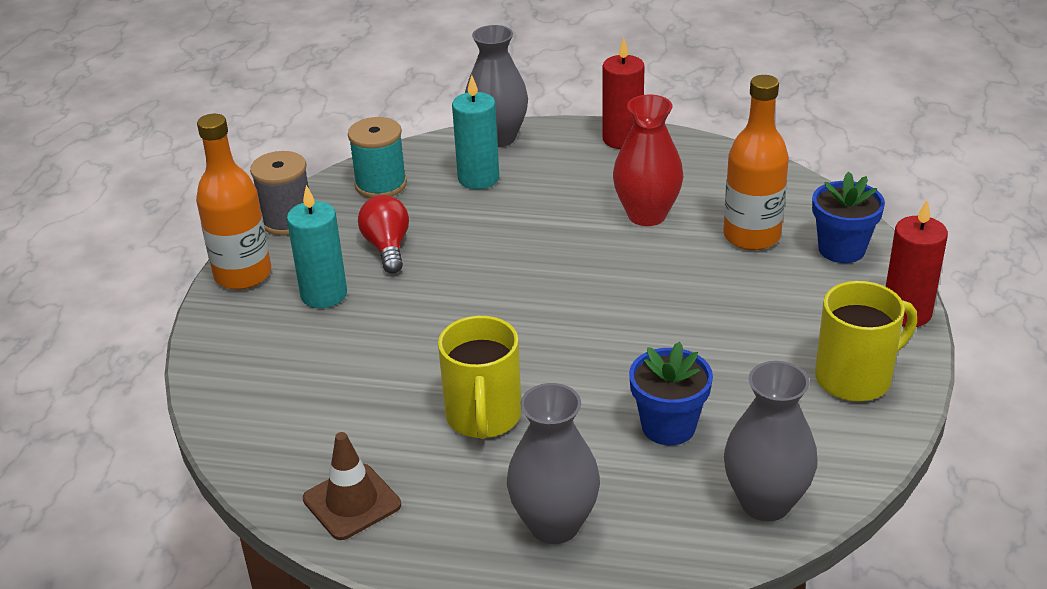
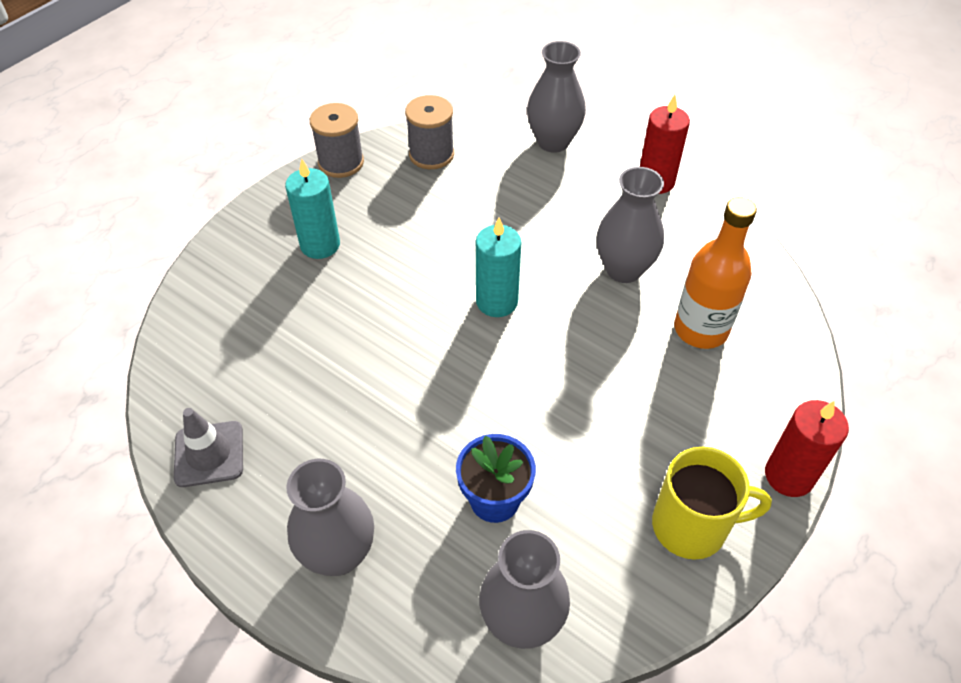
camera: 25 degrees right, 15 degrees up
orange bottle [196,114,271,290] -> none
brown traffic cone [303,432,401,540] -> grey traffic cone [174,408,243,487]
turquoise spool [348,117,407,198] -> grey spool [405,95,454,169]
red light bulb [358,195,409,273] -> none
yellow mug [438,316,522,439] -> none
turquoise candle [452,75,499,189] -> turquoise candle moved to [476,217,521,317]
red vase [613,95,683,226] -> grey vase [597,167,664,283]
blue flower pot [812,172,885,263] -> none

